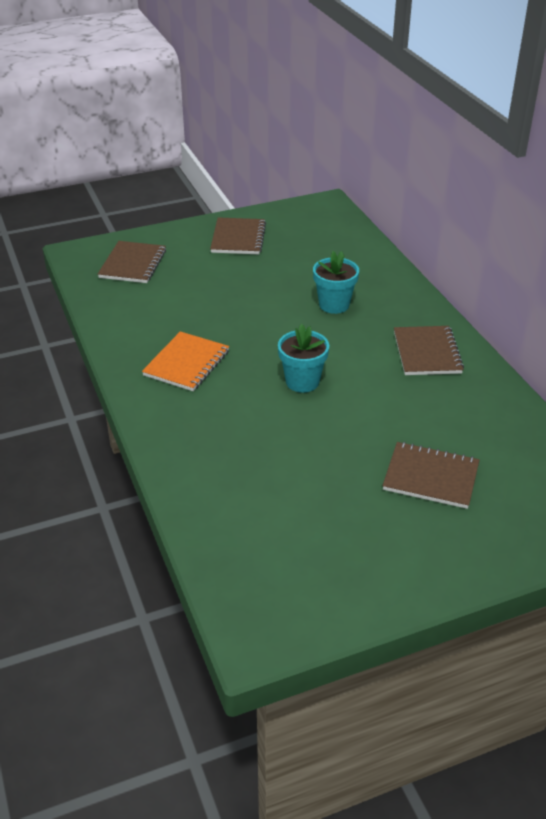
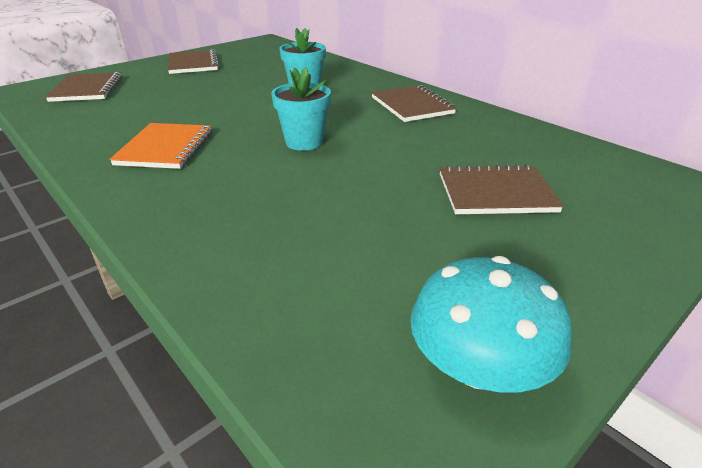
camera: 20 degrees left, 5 degrees down
none -> turquoise mushroom [410,256,572,393]

